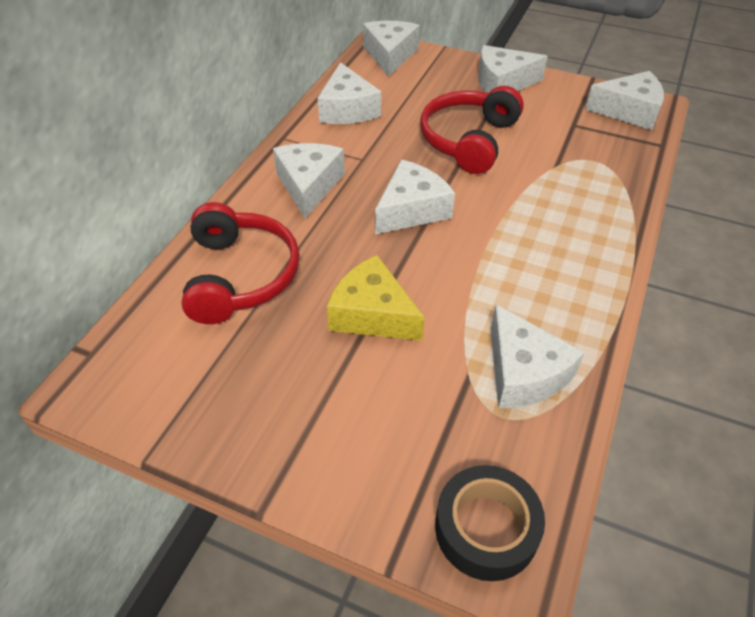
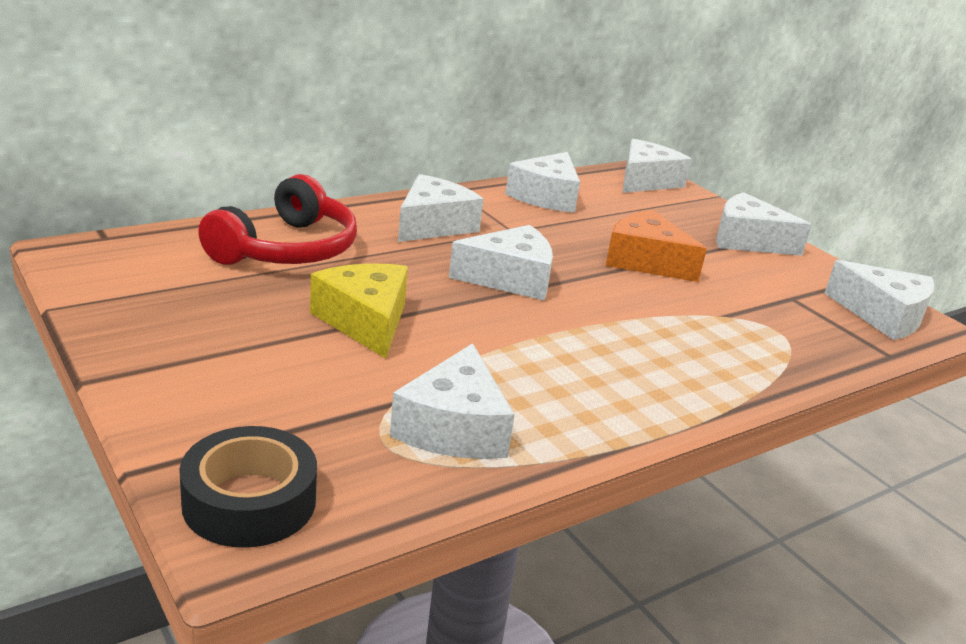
camera: 30 degrees right, 20 degrees down
red headphones [420,86,524,174] -> orange cheese [606,210,707,282]

